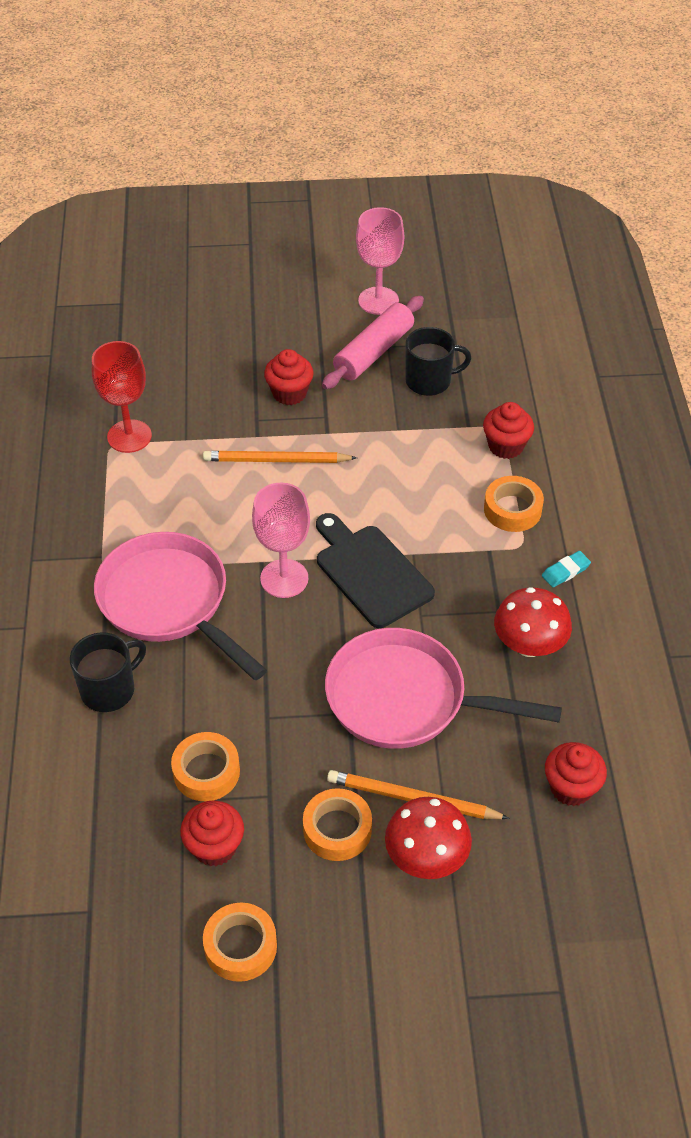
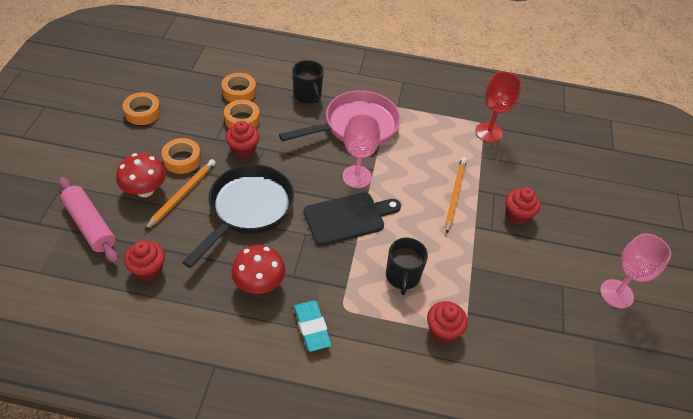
camera: 100 degrees right, 0 degrees up
red cupcake [180,800,244,866] -> red cupcake moved to [226,121,259,158]
pink rolling pin [322,296,424,389] -> pink rolling pin moved to [59,177,118,263]
pink pan [325,628,562,749] -> black pan [182,164,294,268]
black mug [405,327,472,396] -> black mug moved to [386,238,428,295]
orange tape [484,476,544,532] -> orange tape moved to [222,73,256,102]
turquoise eraser [542,551,591,587] -> turquoise eraser [294,300,332,352], size x1.63

